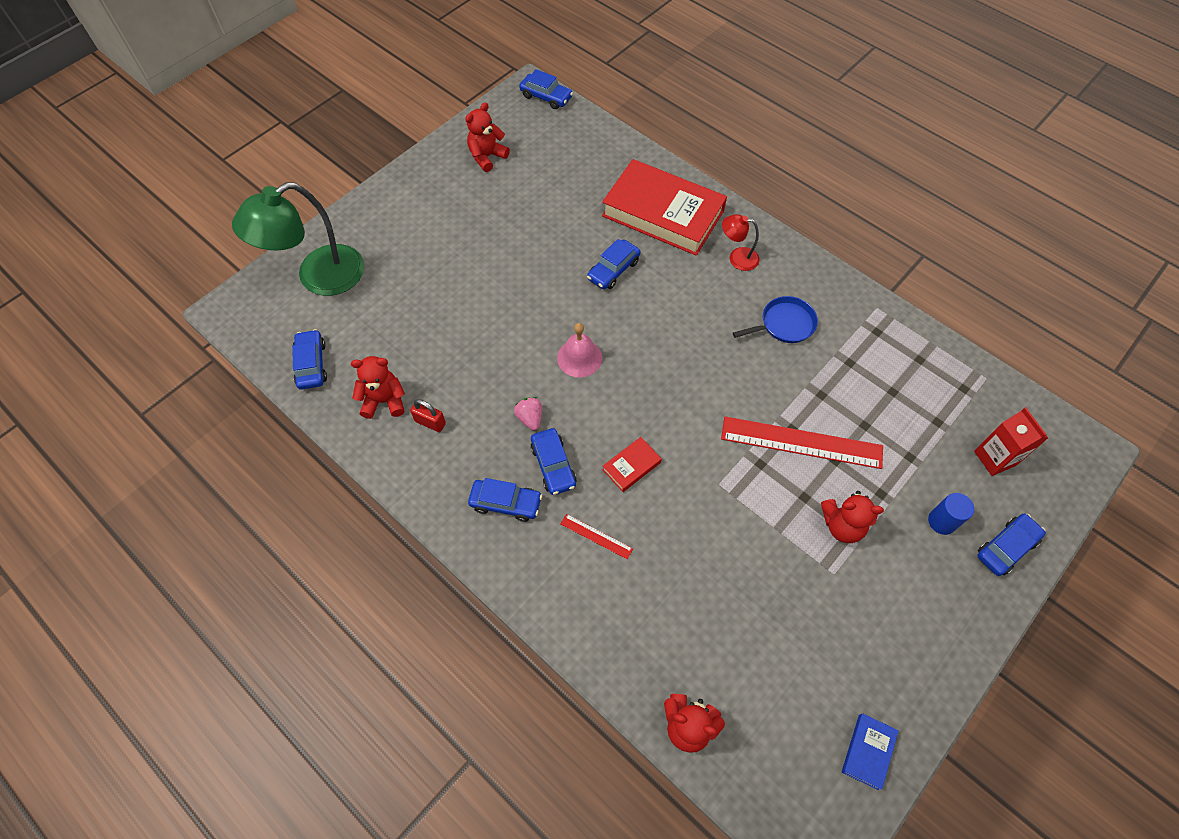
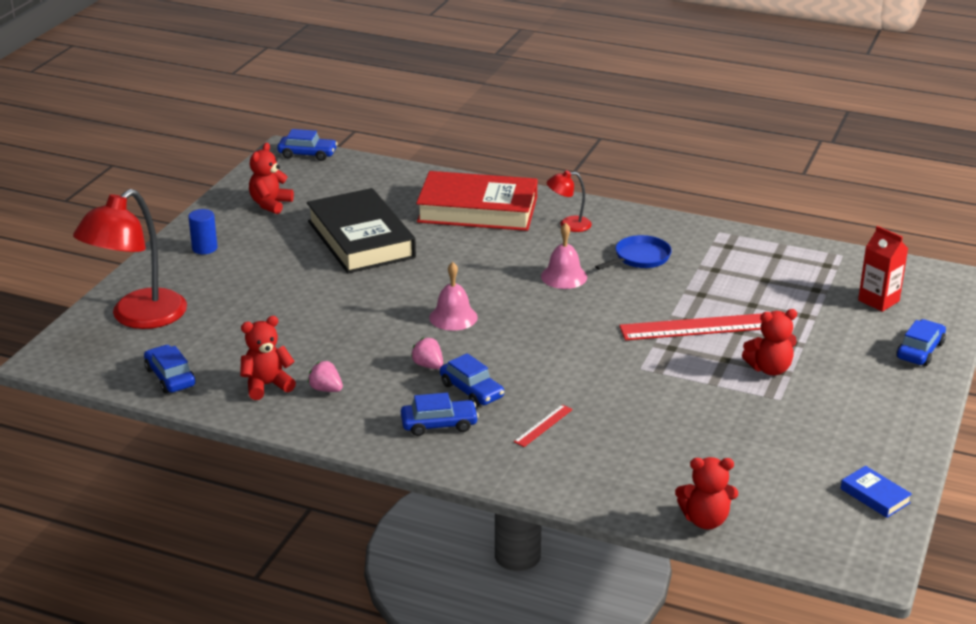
camera: 20 degrees left, 30 degrees down
green lamp [232,182,364,296] -> red lamp [73,189,187,329]
red padlock [410,399,446,432] -> pink strawberry [308,361,343,392]
red ruler [561,514,633,559] -> red ruler turned 60 degrees counterclockwise [514,405,573,447]
blue car [587,239,640,289] -> none
red book [603,437,662,492] -> none
blue book [842,714,899,790] -> blue book turned 45 degrees counterclockwise [840,466,912,518]
blue cylinder [928,493,974,535] -> blue cylinder moved to [188,209,217,254]
none -> black book [307,188,416,273]
none -> pink bell [541,223,587,289]

